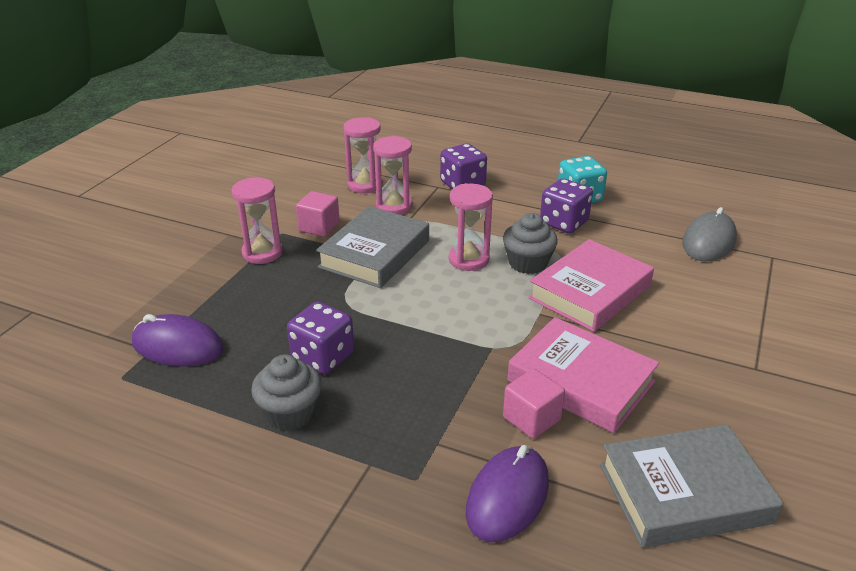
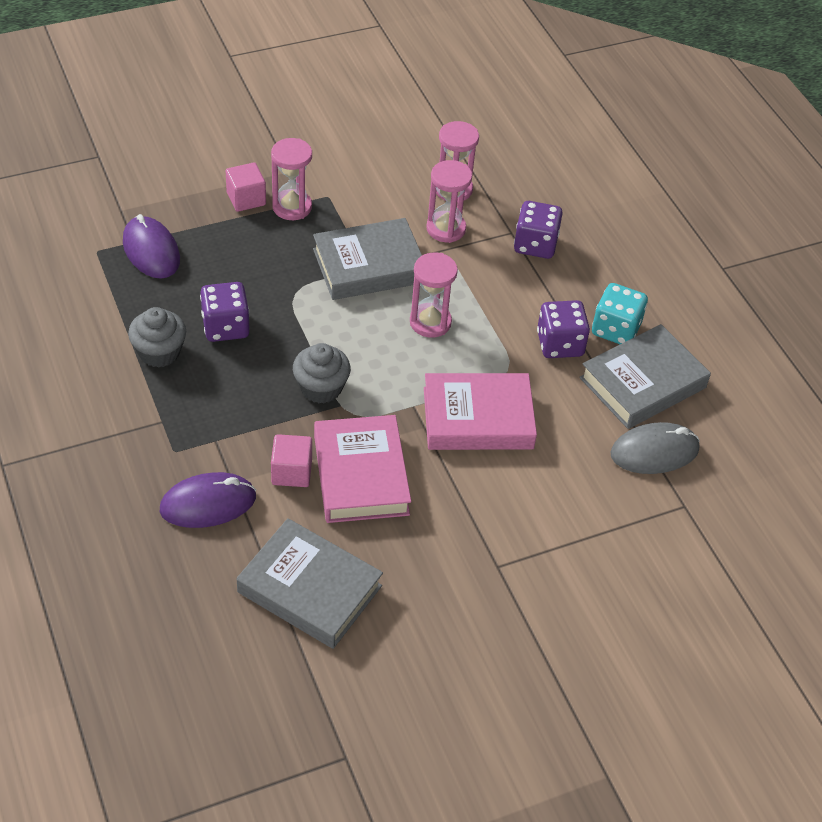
camera: 40 degrees right, 15 degrees up
pink cube [296,191,340,237] -> pink cube moved to [226,162,266,212]
grey cupcake [503,213,558,274] -> grey cupcake moved to [293,343,351,403]
none -> grey book [580,324,711,429]

